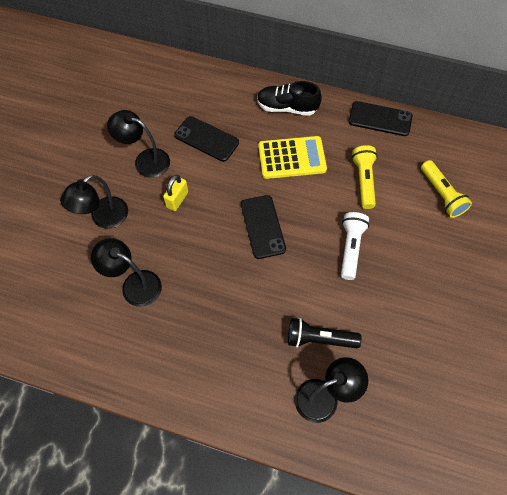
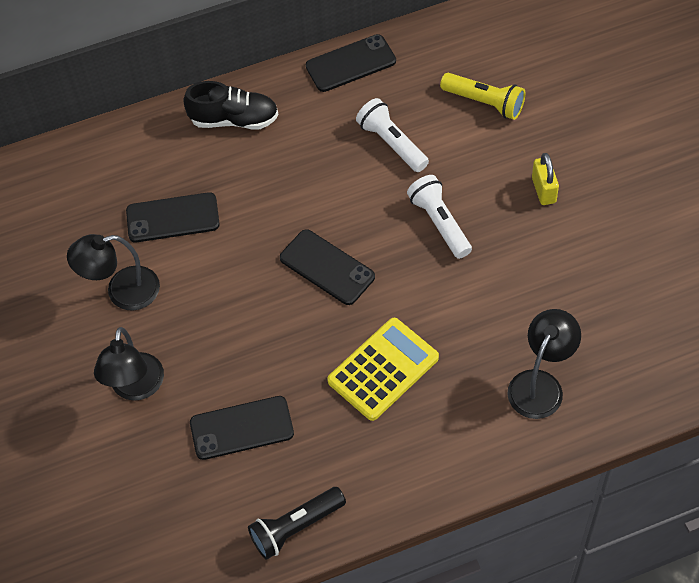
camera: 35 degrees left, 5 degrees down
black lamp [91,238,162,307] -> black phone [190,396,294,460]
yellow padlock [163,175,188,211] -> yellow padlock moved to [532,153,559,205]
black shoe [257,81,322,116] -> black shoe turned 150 degrees counterclockwise [183,81,278,129]
yellow calculator [258,136,327,179] -> yellow calculator moved to [327,318,439,421]
black flashlight [288,318,362,348] -> black flashlight moved to [248,487,346,560]
yellow flashlight [352,145,377,209] -> white flashlight [356,98,429,172]

